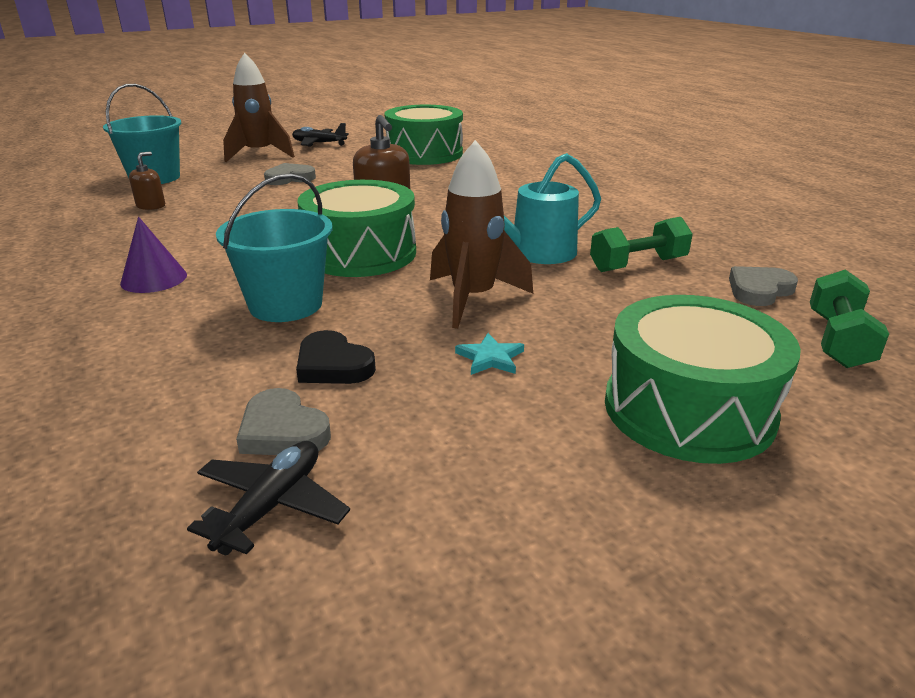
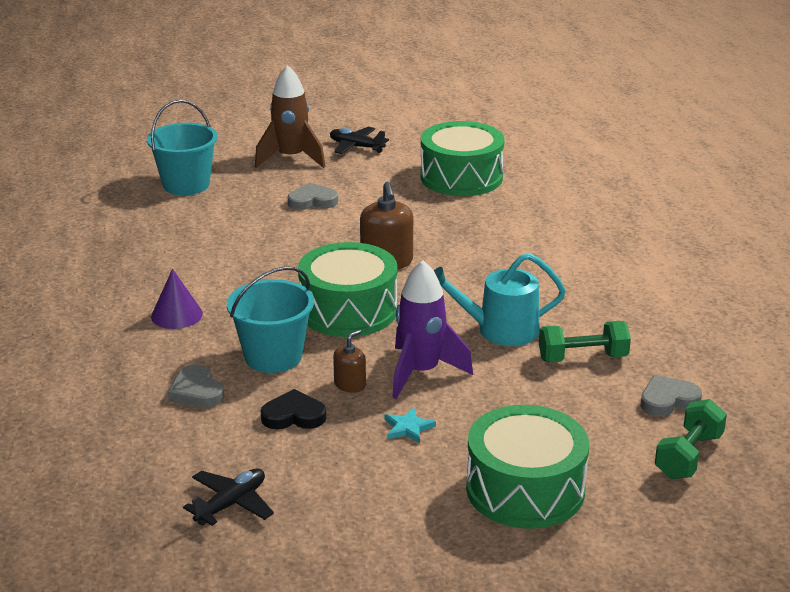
camera: 15 degrees right, 0 degrees up
brown soap dispenser [129,152,165,210] -> brown soap dispenser moved to [333,330,366,393]
grey heart [236,388,331,455] -> grey heart moved to [168,365,224,408]
black heart [296,330,376,384] -> black heart turned 120 degrees clockwise [260,389,326,429]
brown rocket [430,140,533,329] -> purple rocket [392,260,473,399]

